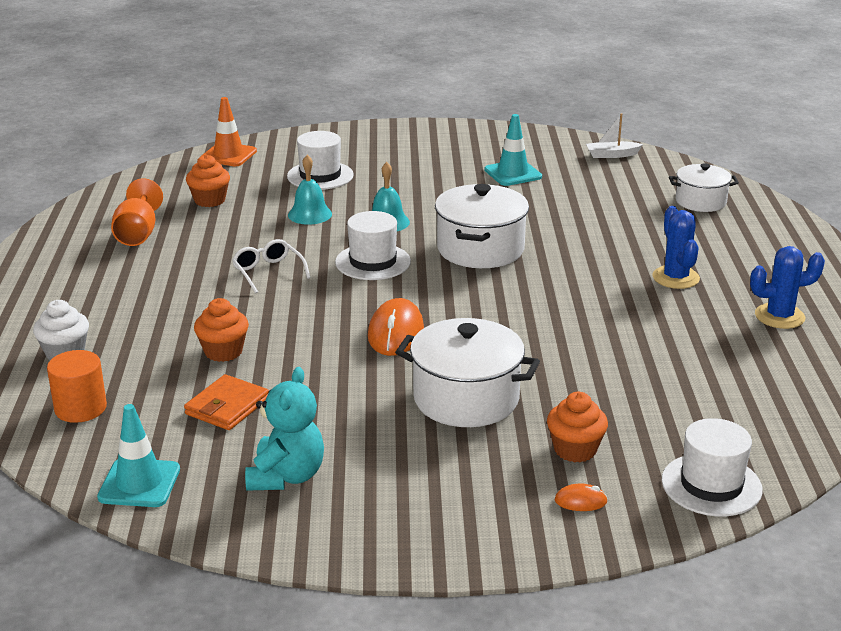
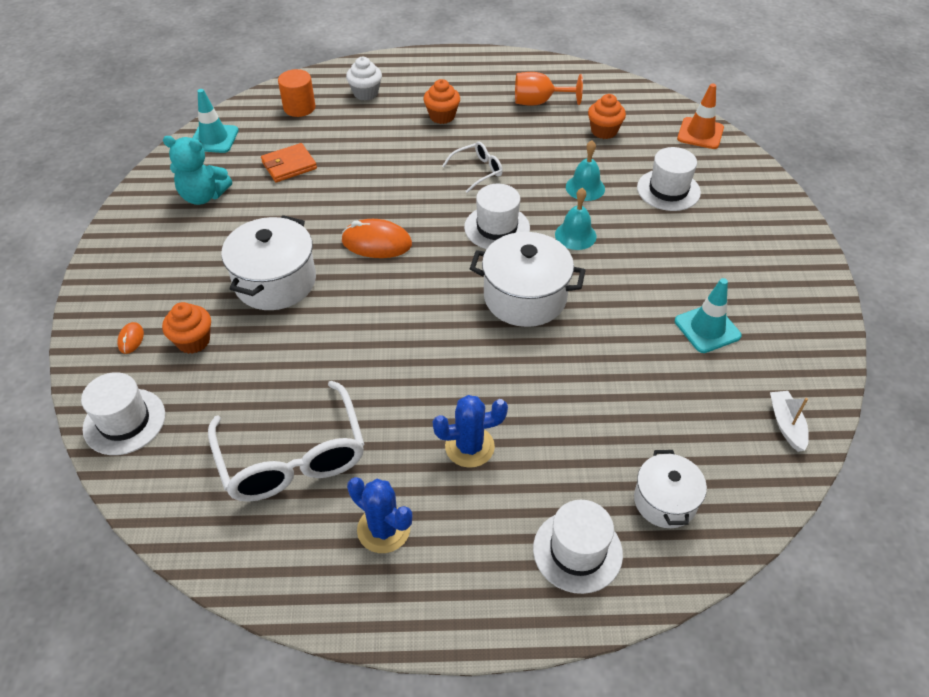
camera: 90 degrees right, 20 degrees up
orange wallet [184,374,269,430] -> orange wallet turned 60 degrees counterclockwise [261,143,317,182]
orange cupcake [194,298,249,362] -> orange cupcake moved to [423,79,460,124]
blue cactus [750,246,825,329] -> blue cactus turned 45 degrees counterclockwise [347,477,412,553]
none -> white glasses [208,381,364,502]
none -> white hat [533,500,623,594]

